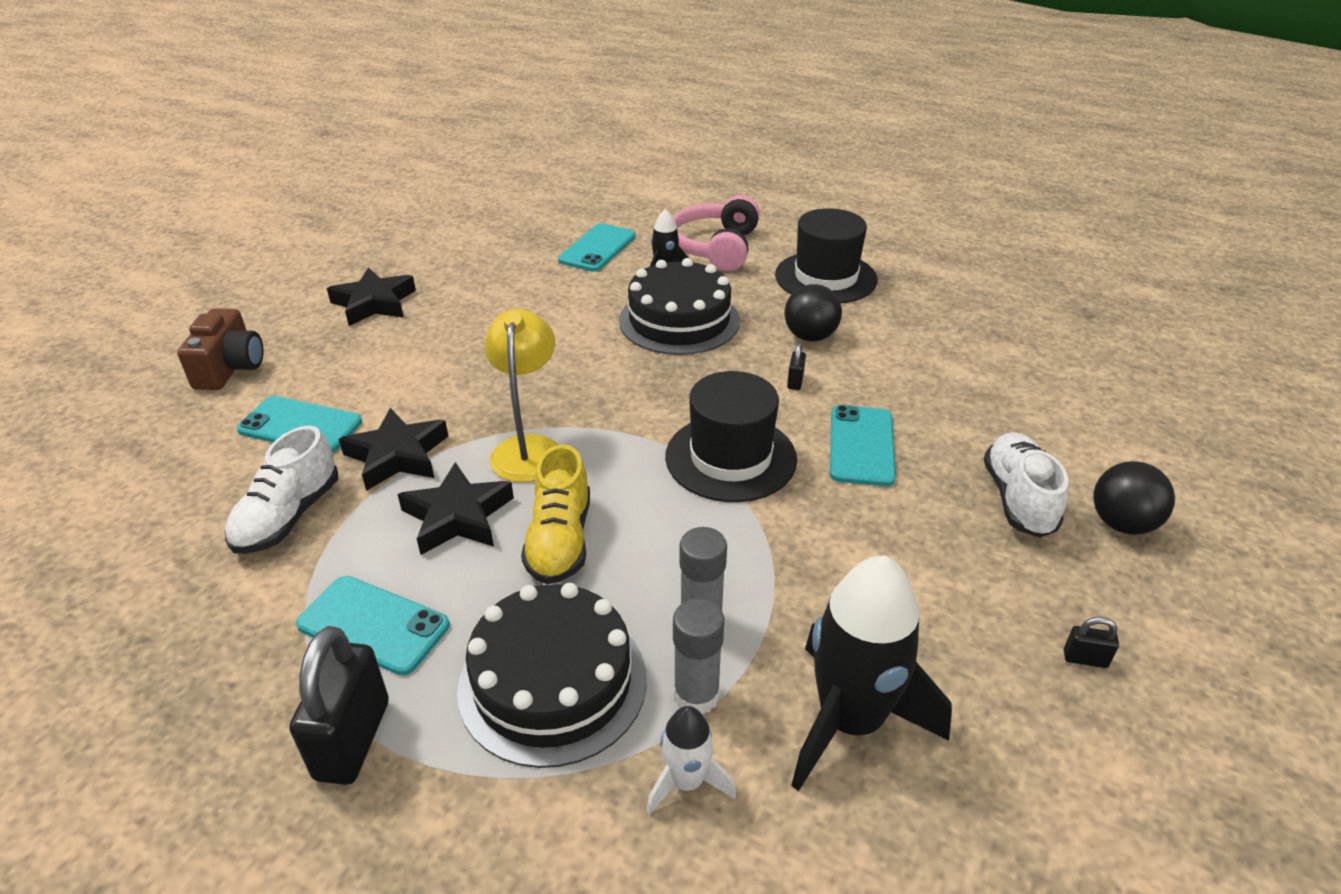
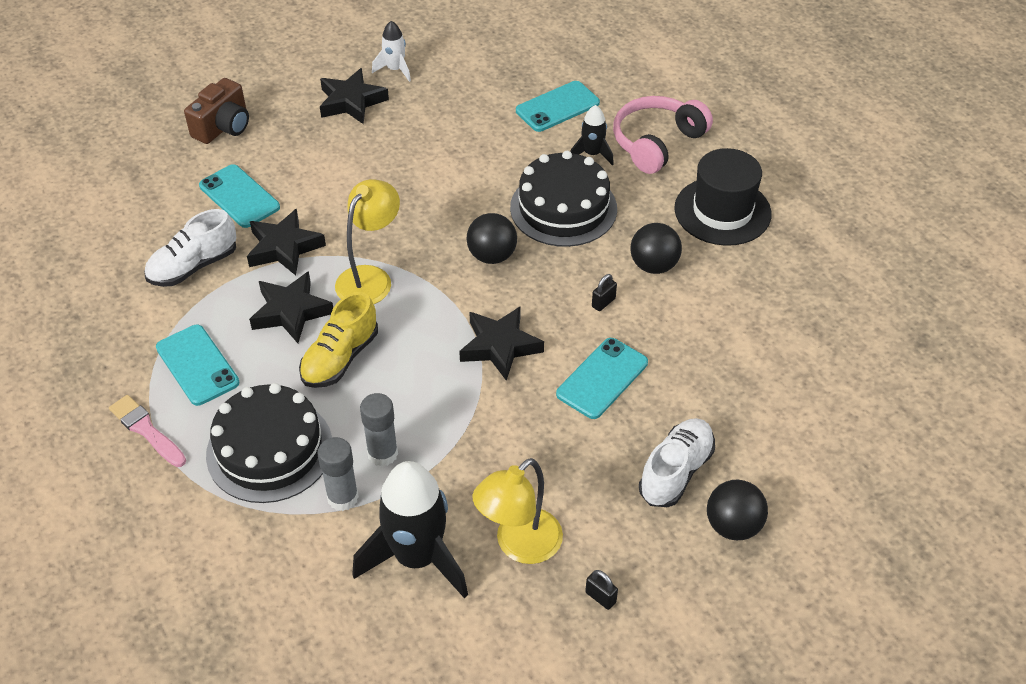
camera: 30 degrees right, 10 degrees up
black padlock [290,626,389,785] -> pink brush [109,395,186,467]
white rocket [647,706,736,815] -> white rocket moved to [372,21,411,82]
black hat [665,371,797,502] -> black star [459,306,544,381]
none -> black ball [467,213,517,264]
none -> yellow lamp [472,458,563,564]

